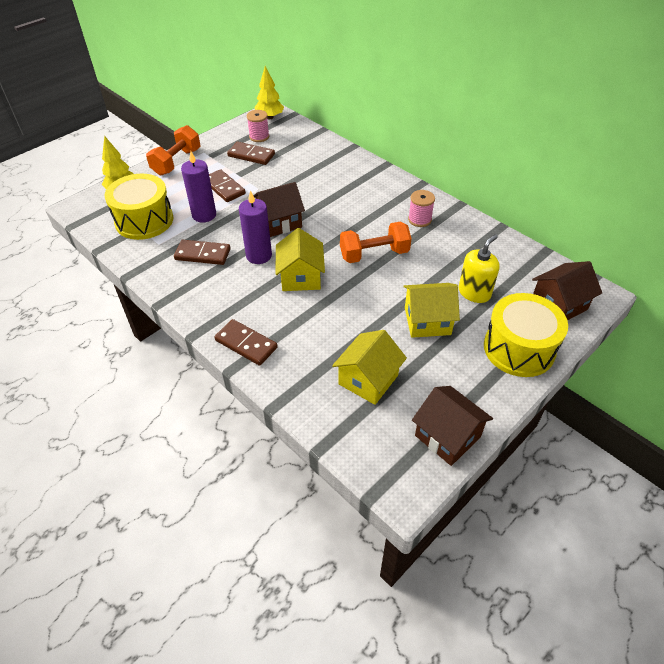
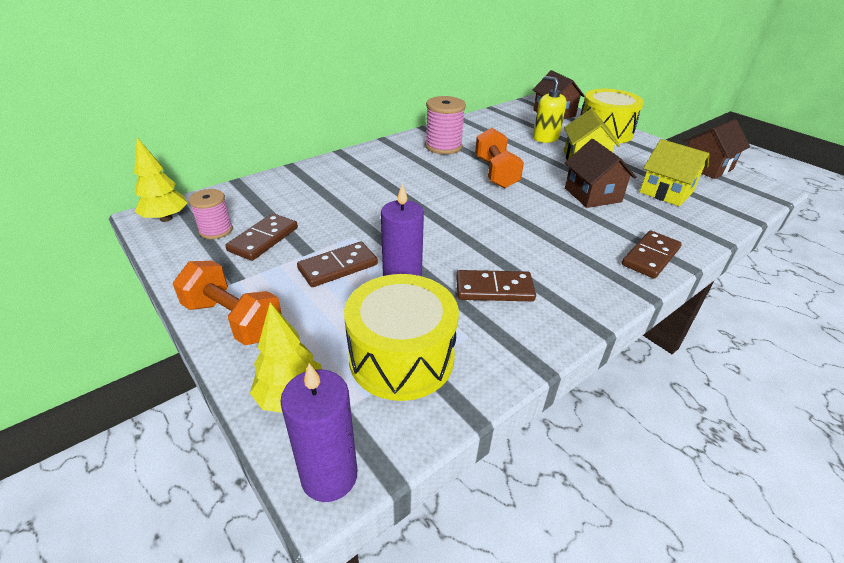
camera: 85 degrees left, 10 degrees down
brown domino [174,240,231,265] -> brown domino turned 75 degrees clockwise [456,270,536,301]
purple candle [239,191,272,264] -> purple candle moved to [280,363,357,502]
brown house [253,182,305,237] -> brown house moved to [565,139,636,208]
yellow house [276,228,325,291] -> none
pink spool [408,190,435,227] -> pink spool [425,96,466,154], size x1.54

